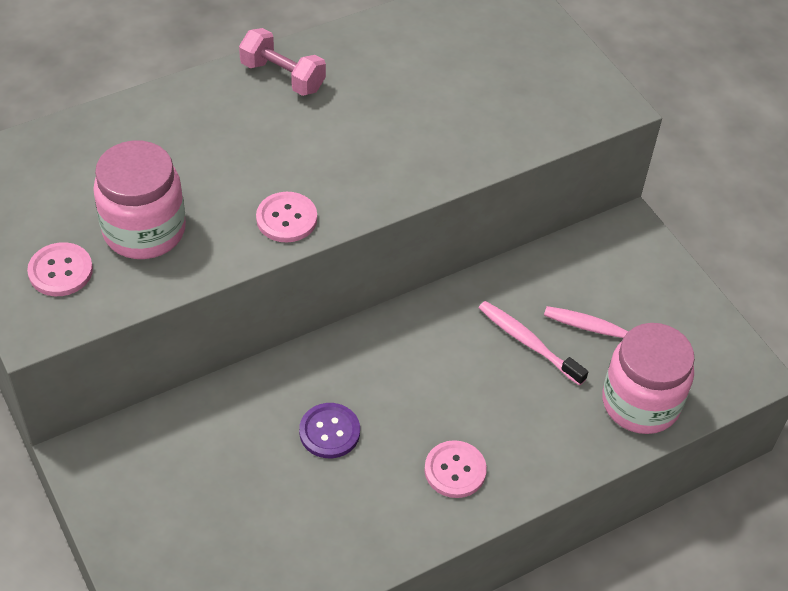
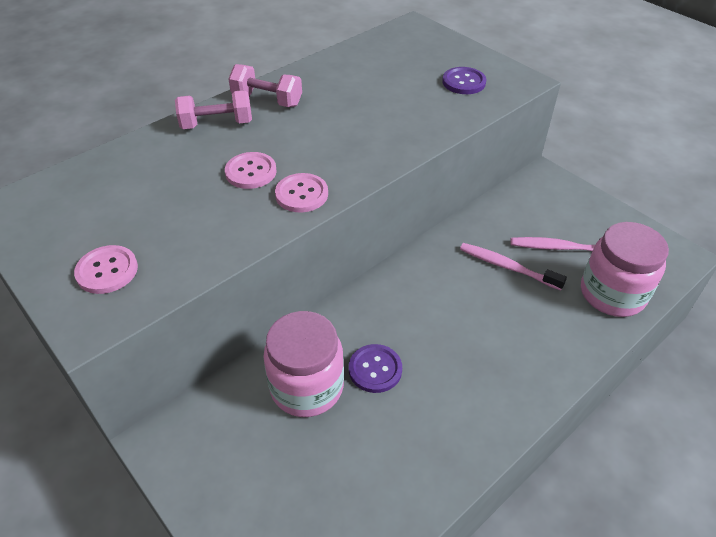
camera: 10 degrees left, 5 degrees down
pink jar [93,141,186,259] -> pink jar moved to [263,311,344,417]
pink button [424,440,487,498] -> pink button moved to [225,152,277,189]
none -> pink dumbbell [175,90,252,129]
none -> purple button [442,67,486,94]

